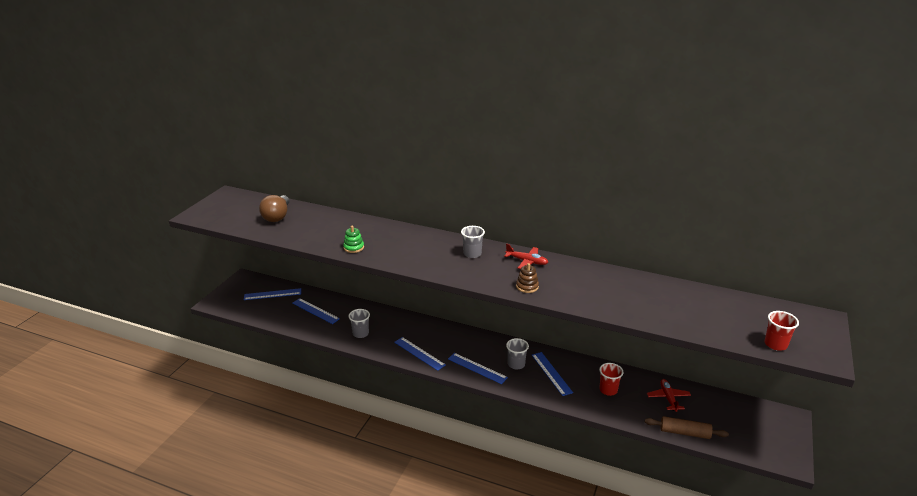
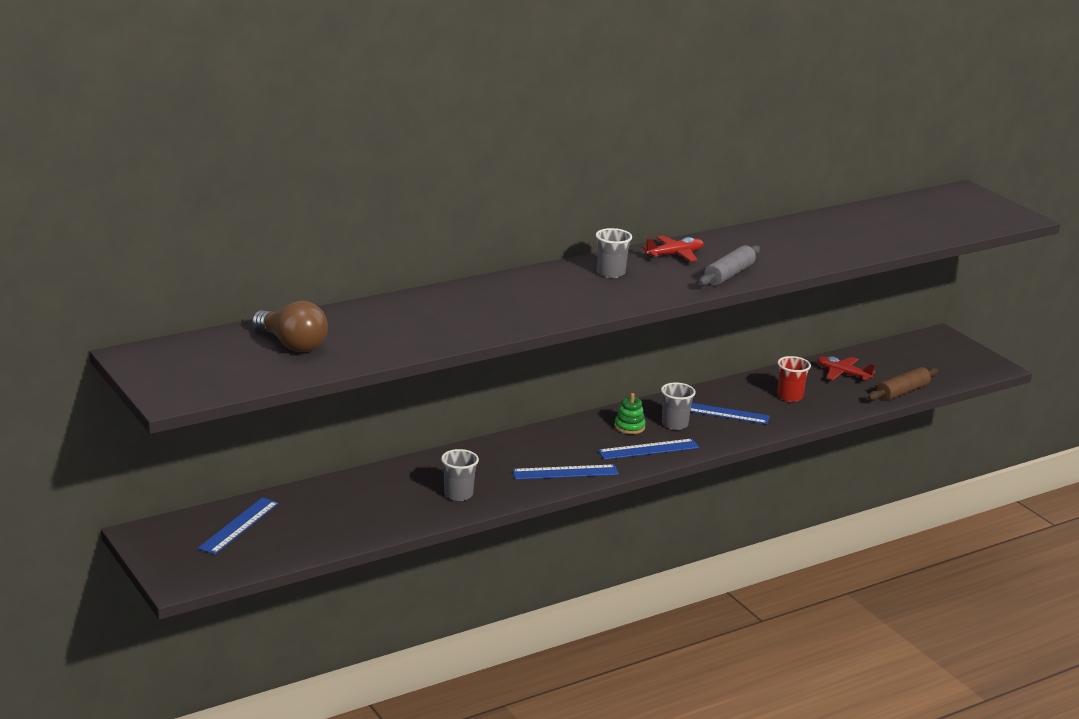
camera: 55 degrees left, 5 degrees down
blue ruler [292,298,340,324] -> none
green stacking toy [343,226,364,253] -> green stacking toy moved to [614,393,646,434]
brown stacking toy [516,263,539,293] -> grey rolling pin [699,245,760,286]
red cup [765,311,799,351] -> none

